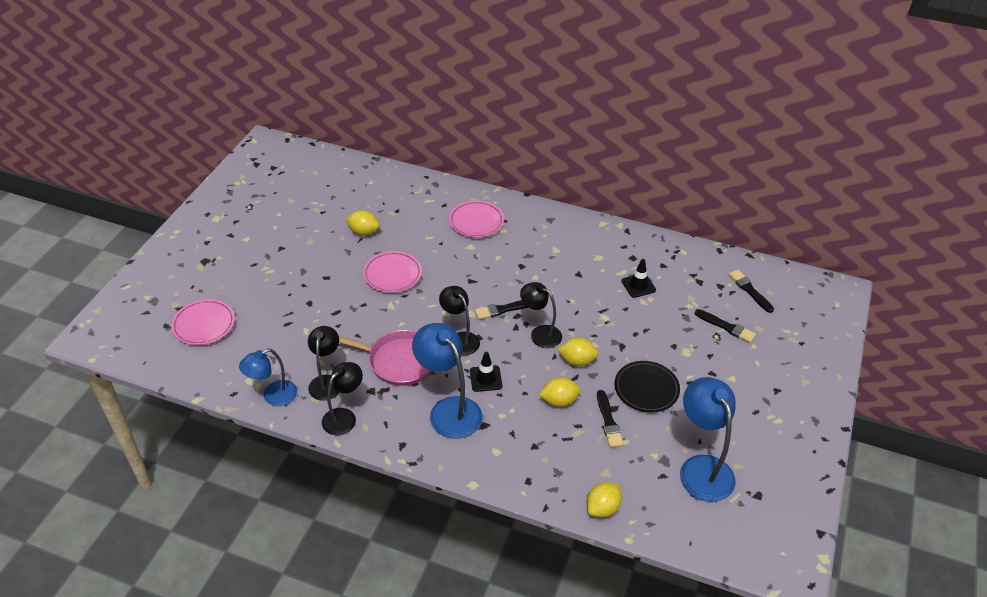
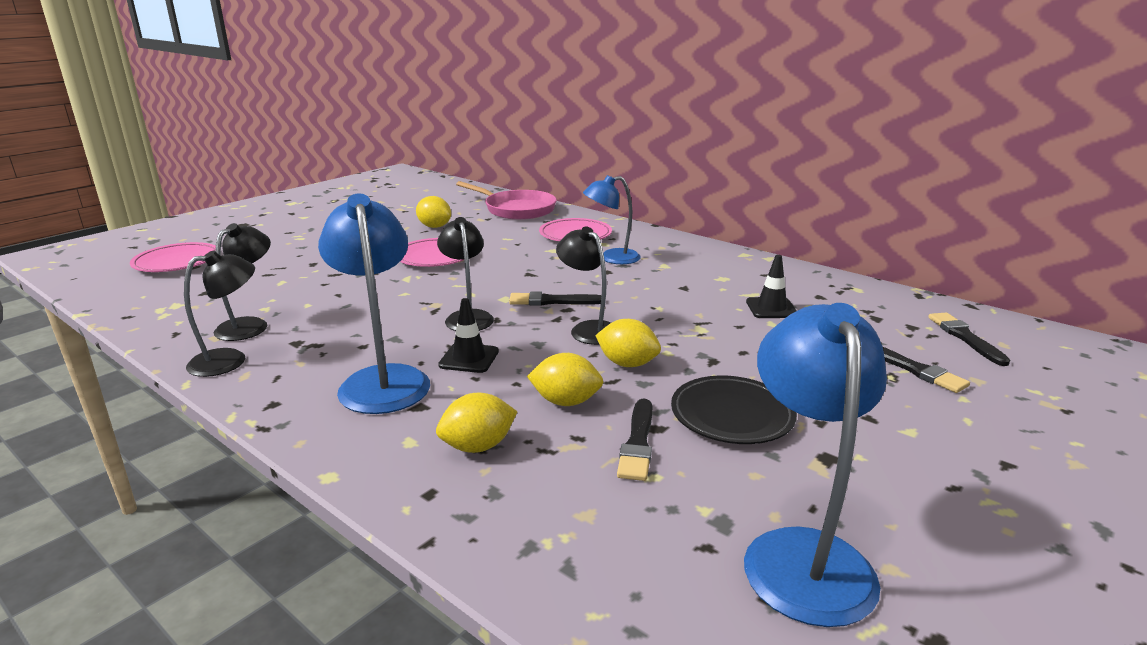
camera: 20 degrees right, 20 degrees down
blue lamp [239,349,297,406] -> blue lamp moved to [583,175,641,264]
pink pan [339,330,432,386] -> pink pan moved to [456,181,557,220]
yellow lemon [587,482,622,517] -> yellow lemon moved to [436,393,518,453]

